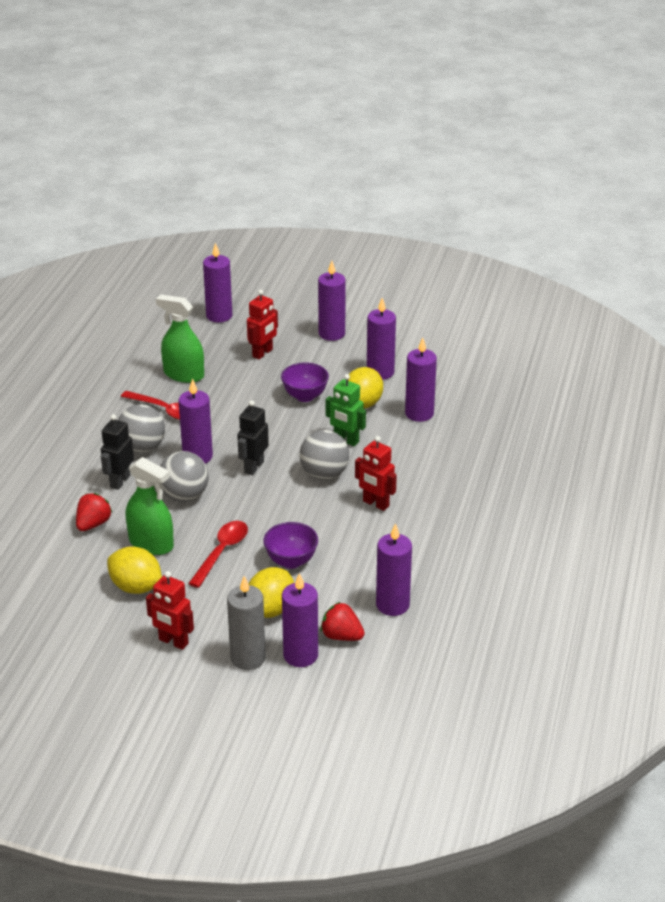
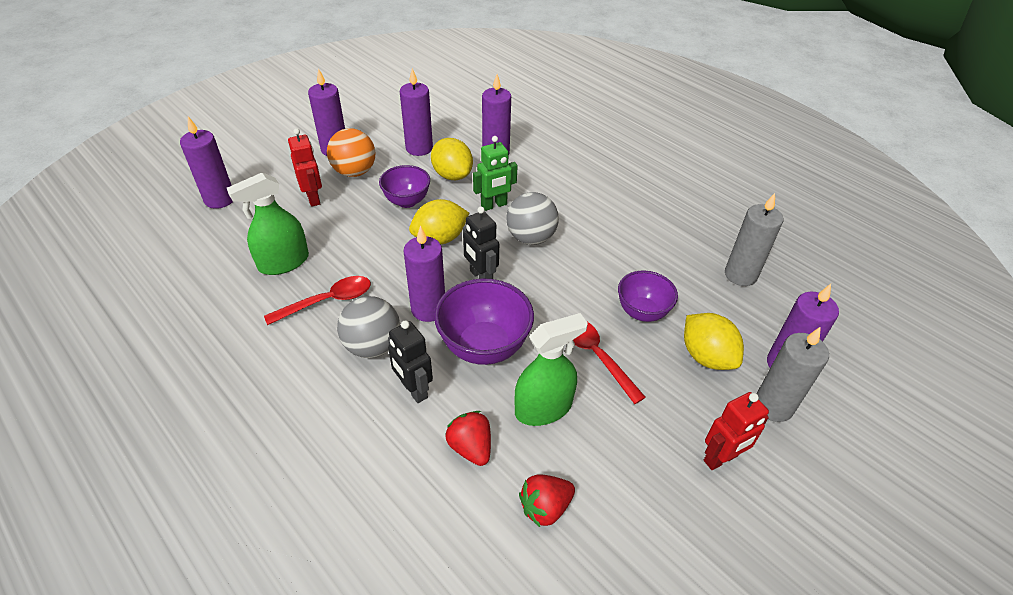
camera: 60 degrees left, 10 degrees up
yellow lemon [107,546,162,594] -> yellow lemon moved to [409,199,469,244]
grey ball [160,451,209,502] -> purple bowl [434,278,534,365]
red strawberry [320,602,365,641] -> red strawberry moved to [519,474,575,527]
red robot [355,436,397,511] -> none
purple candle [376,523,412,616] -> grey candle [725,193,783,286]
none -> orange ball [327,128,375,177]

